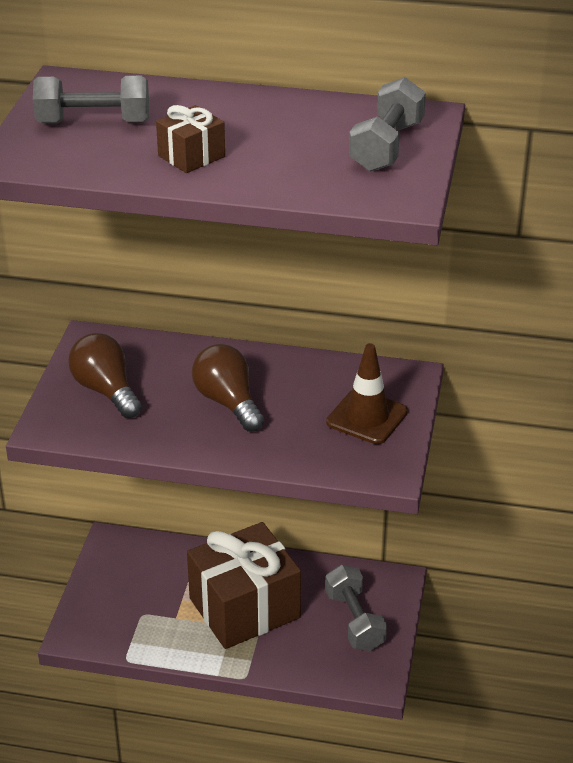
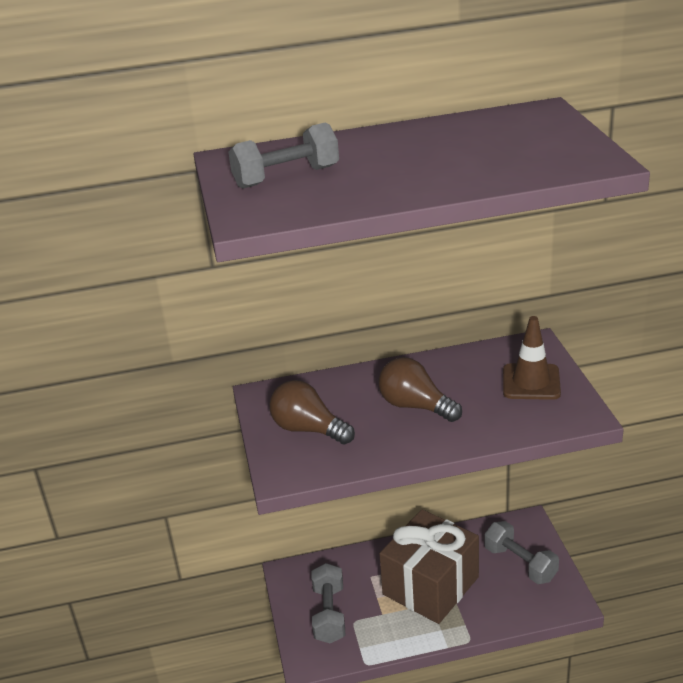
camera: 20 degrees left, 5 degrees down
brown gift [156,105,225,173] -> none
grey dumbbell [349,77,426,172] -> grey dumbbell moved to [312,563,345,643]

